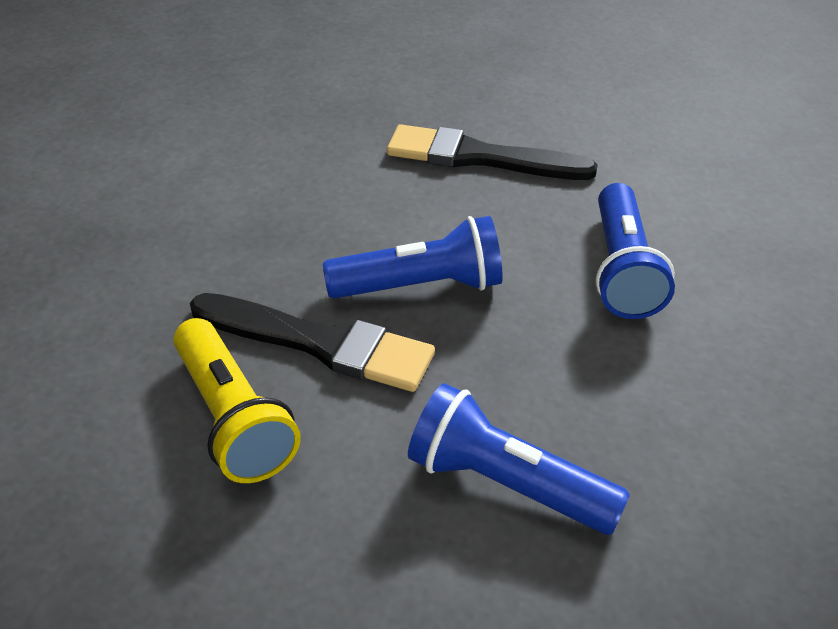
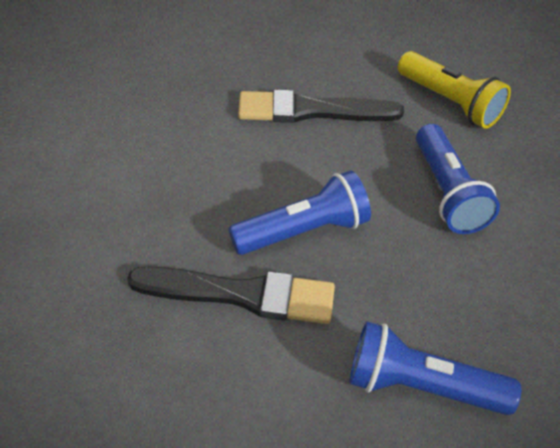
camera: 15 degrees left, 5 degrees up
yellow flashlight [173,318,301,483] -> yellow flashlight moved to [398,51,511,129]

